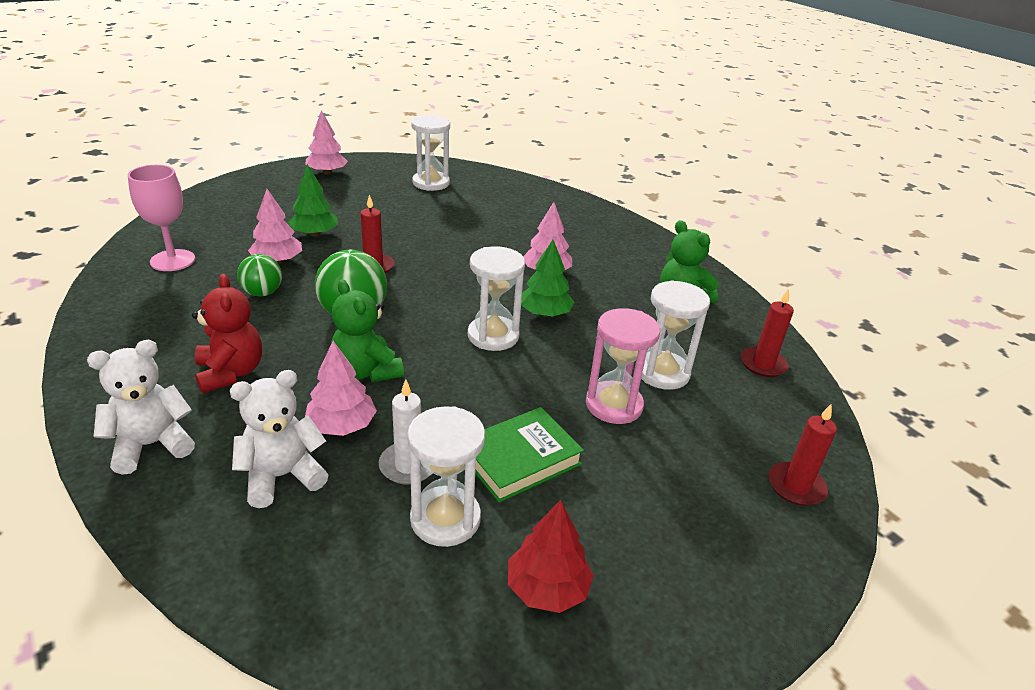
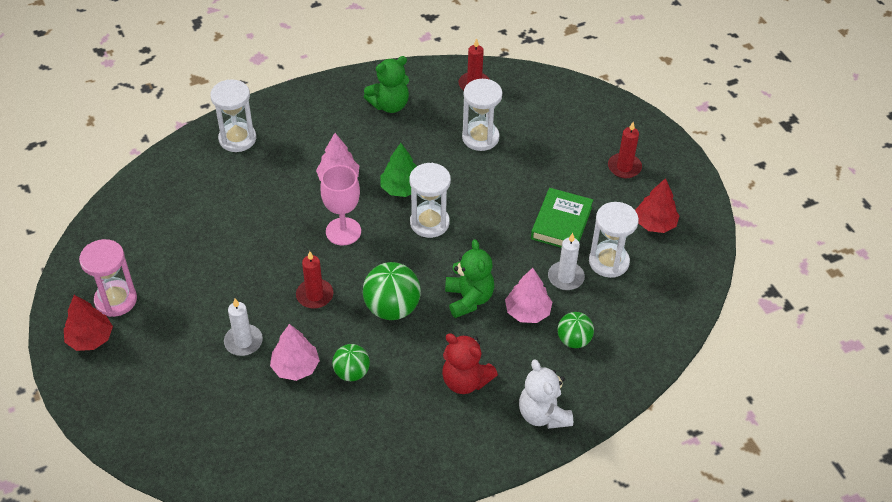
camera: 80 degrees left, 15 degrees up
pink goblet [128,165,195,271] -> pink goblet moved to [320,165,361,246]
red teddy bear [192,274,262,393] -> red teddy bear turned 135 degrees counterclockwise [442,334,498,394]
white teddy bear [230,370,328,508] -> green ball [557,312,594,348]
green tree [288,164,338,236] -> white candle [224,299,263,356]
pink tree [306,110,348,174] -> red tree [64,295,113,351]
green teddy bear [331,280,404,382] -> green teddy bear turned 75 degrees counterclockwise [445,239,495,318]
white hourglass [411,115,450,191] -> white hourglass moved to [210,79,256,152]
green book [475,407,584,503] -> green book turned 45 degrees clockwise [531,188,593,248]
pink hourglass [586,308,660,424] -> pink hourglass moved to [79,239,137,317]
red candle [768,404,837,506] -> red candle moved to [608,122,642,178]

